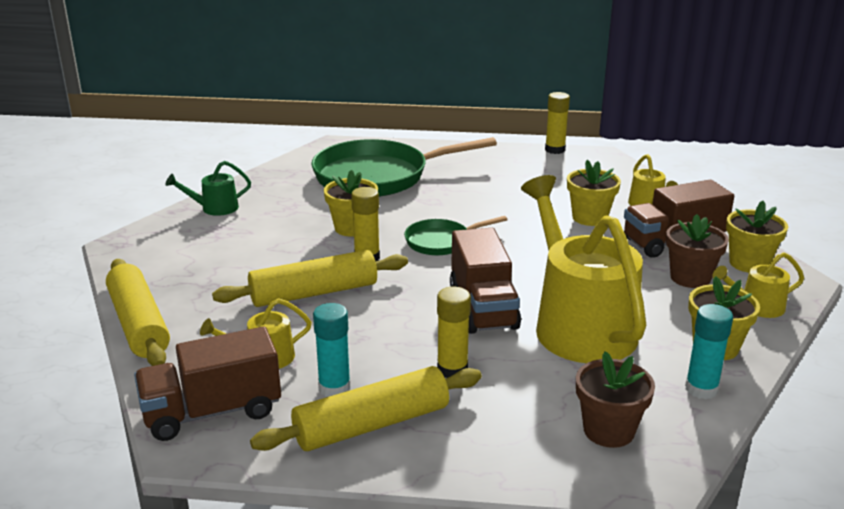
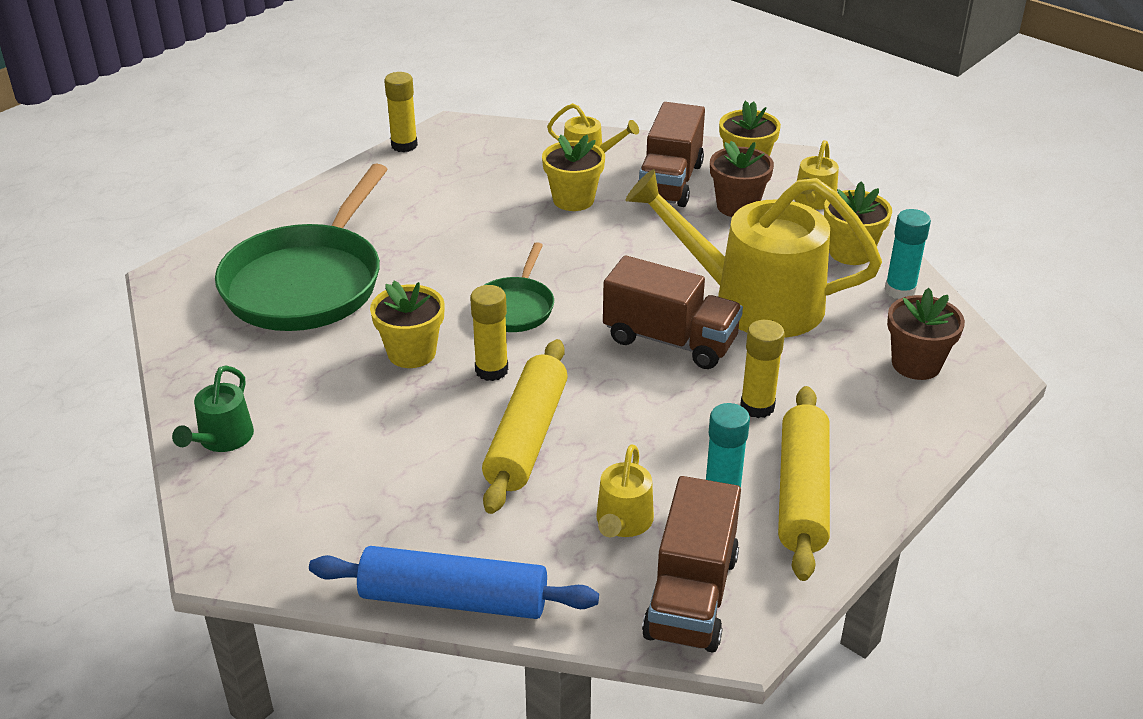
camera: 55 degrees left, 10 degrees up
yellow rolling pin [106,259,170,366] -> blue rolling pin [309,546,599,619]

